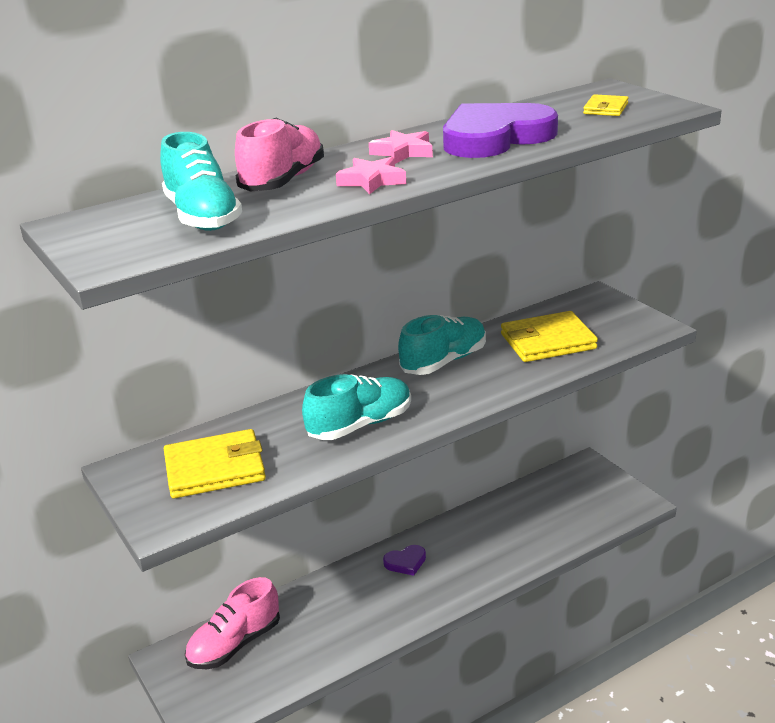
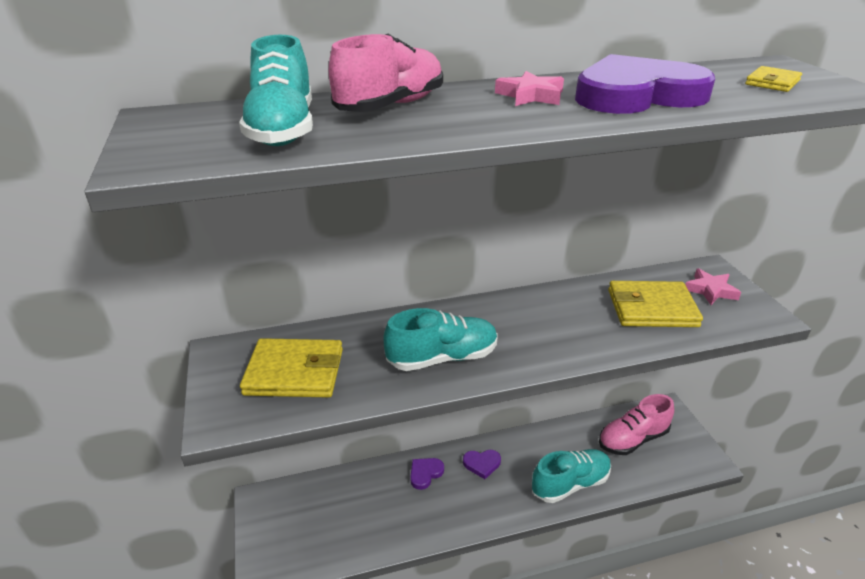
camera: 15 degrees right, 5 degrees up
pink shoe [185,577,280,669] -> pink shoe moved to [599,394,674,455]
pink star [336,157,406,194] -> pink star moved to [685,268,741,305]
turquoise shoe [398,315,486,375] -> turquoise shoe moved to [532,449,611,503]
none -> purple heart [410,458,444,490]

